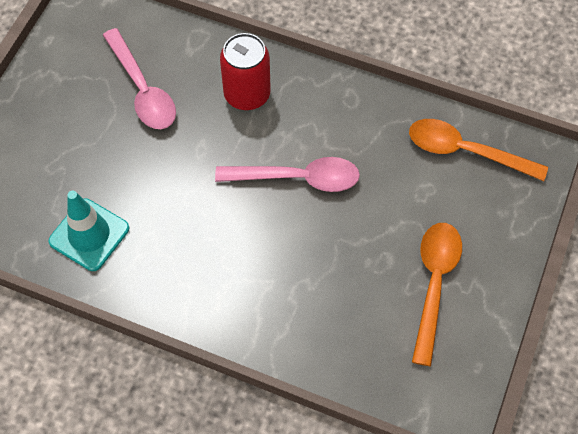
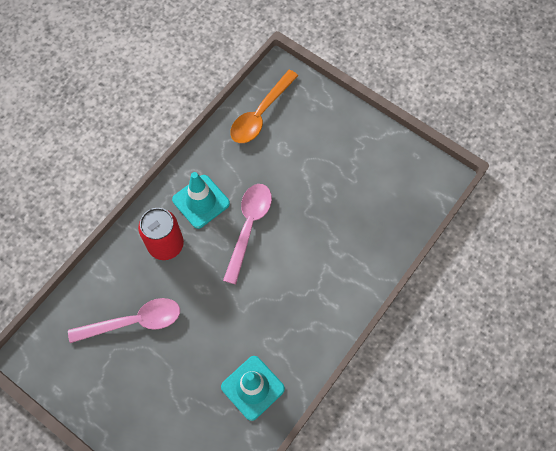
camera: 75 degrees left, 5 degrees up
orange spoon [412,223,462,366] -> none
none -> turquoise traffic cone [172,172,230,229]

